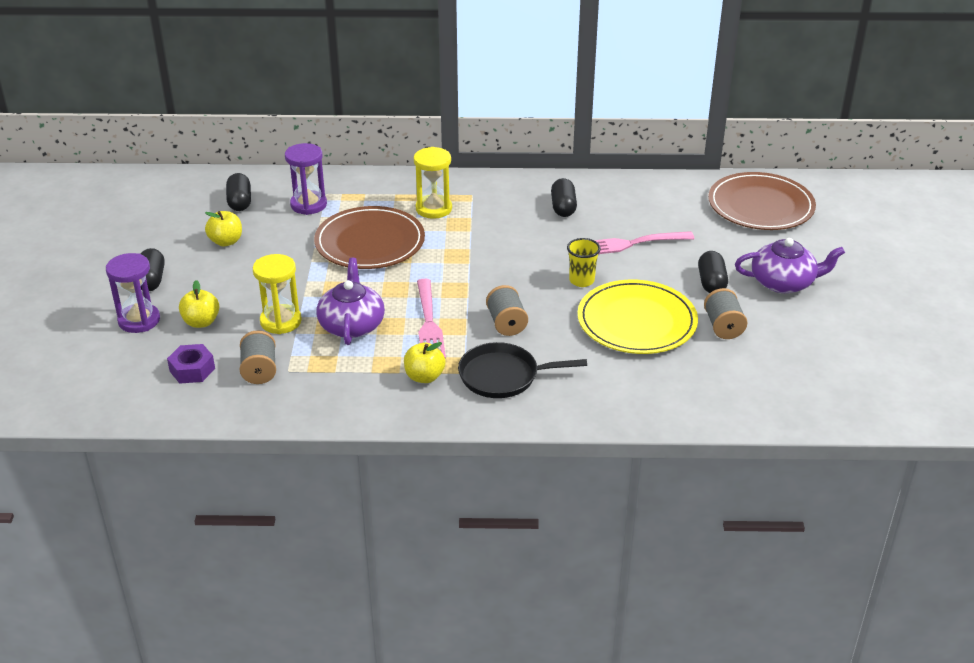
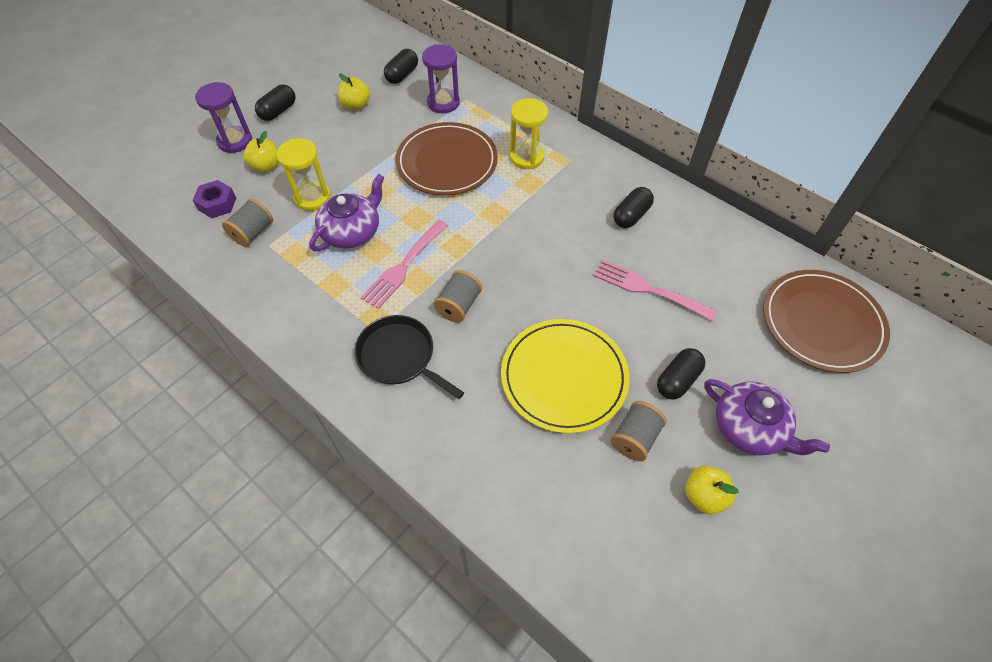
camera: 40 degrees right, 20 degrees up
yellow apple [404,342,446,383] -> yellow apple moved to [685,466,739,514]
yellow cup [567,238,601,287] -> none

